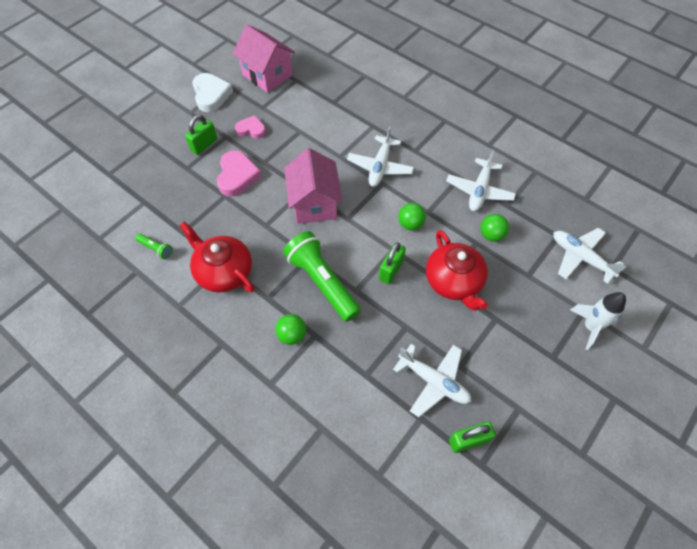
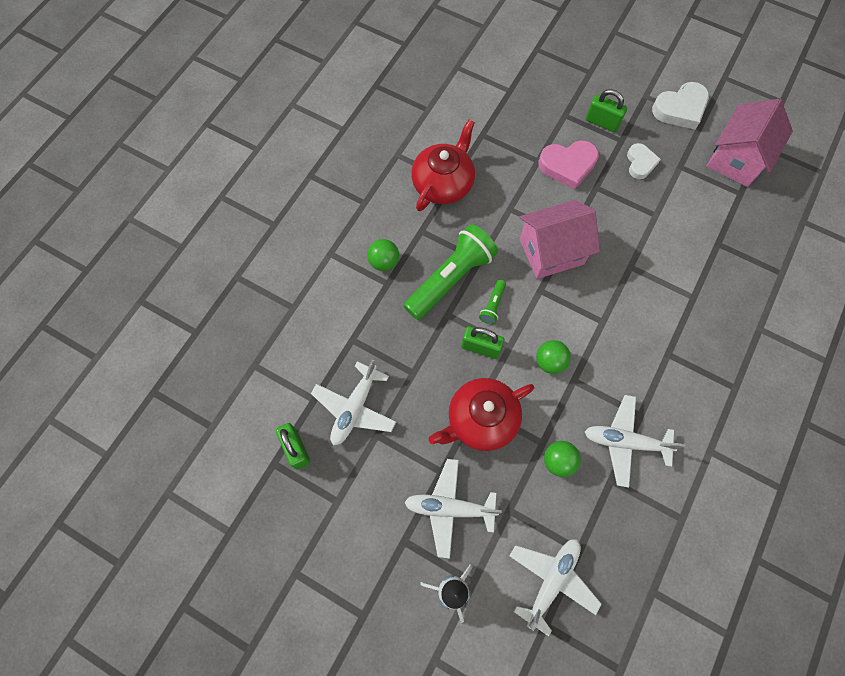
camera: 80 degrees right, 10 degrees up
green flashlight [135,234,173,259] -> green flashlight moved to [479,279,506,324]
pink heart [235,115,266,139] -> white heart [627,143,661,179]
white plane [347,126,414,187] -> white plane moved to [404,459,502,558]

